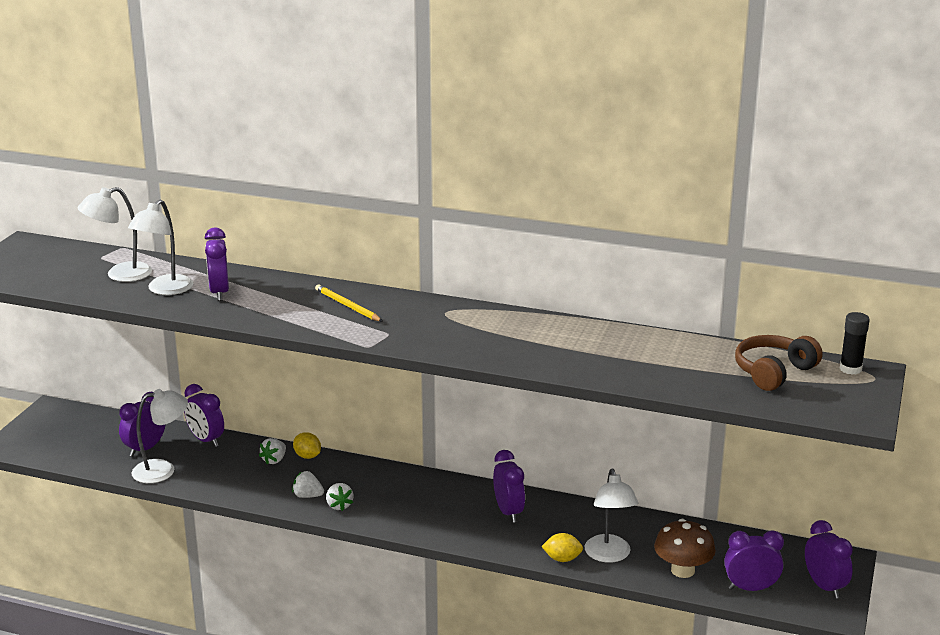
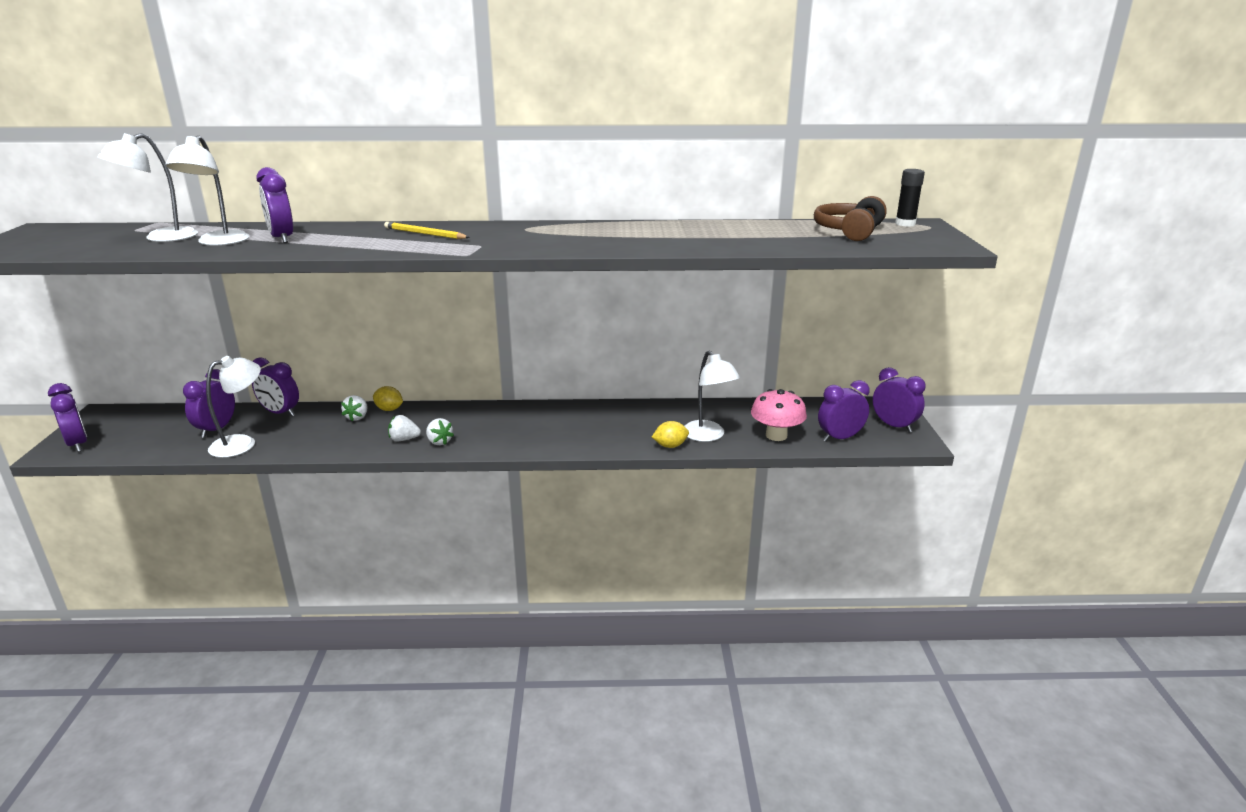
camera: 20 degrees left, 0 degrees up
purple clock [493,450,525,522] -> purple clock moved to [48,383,87,452]
brown mushroom [654,519,716,578] -> pink mushroom [751,389,807,441]

